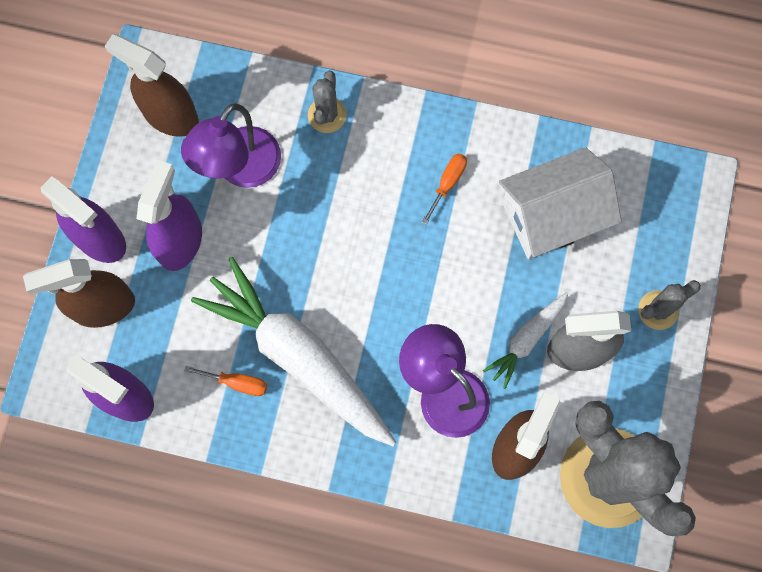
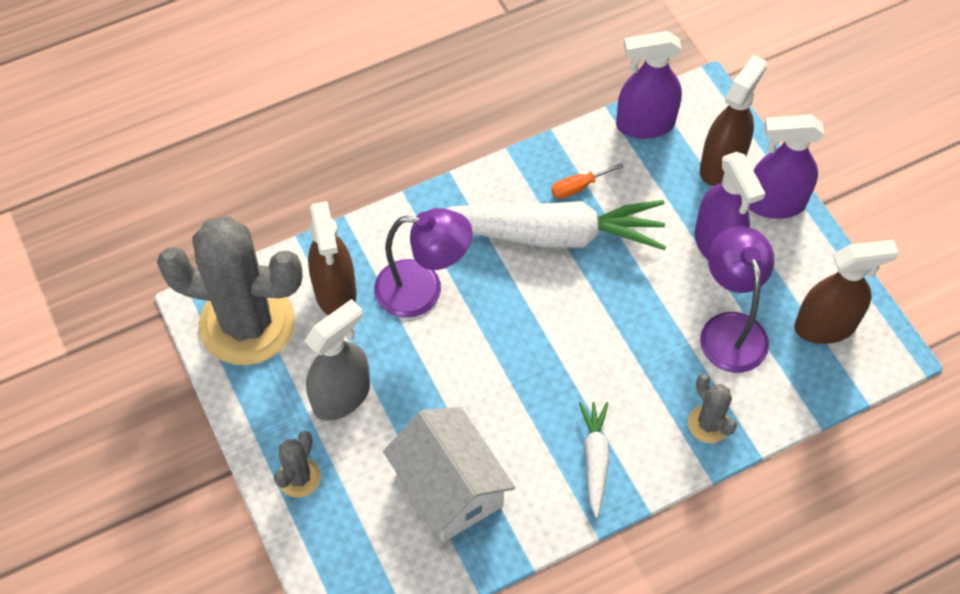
camera: 140 degrees right, 15 degrees down
orange screwdriver [422,153,467,225] -> none
white carrot [483,292,568,389] -> white carrot moved to [579,402,609,518]
white house [499,147,622,259] -> white house turned 60 degrees counterclockwise [383,407,515,542]

